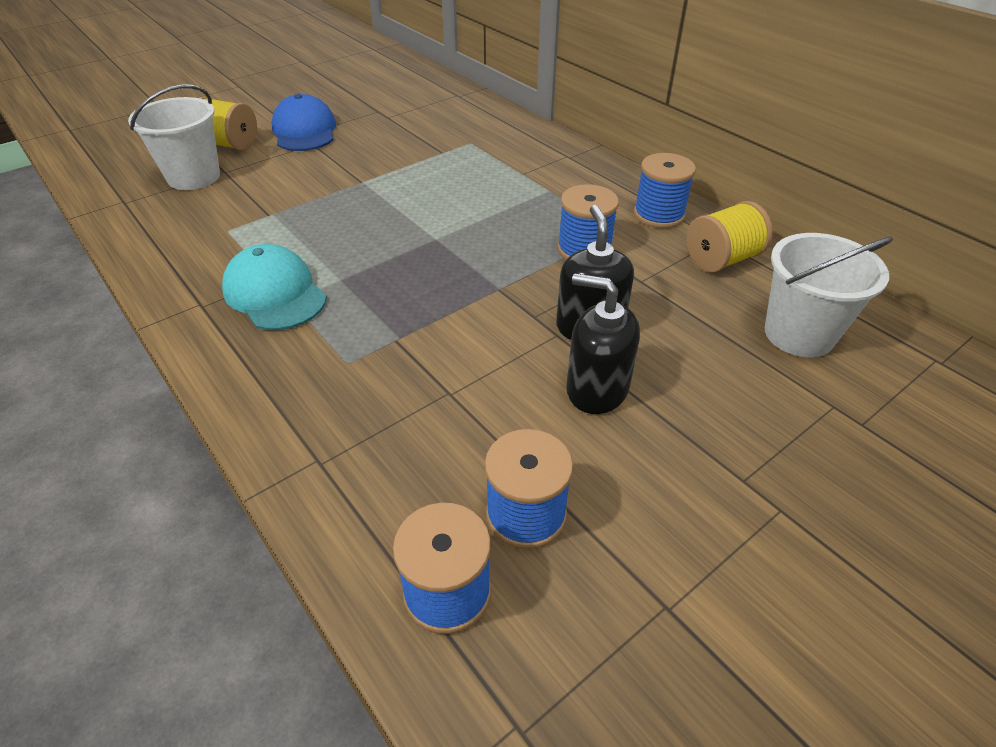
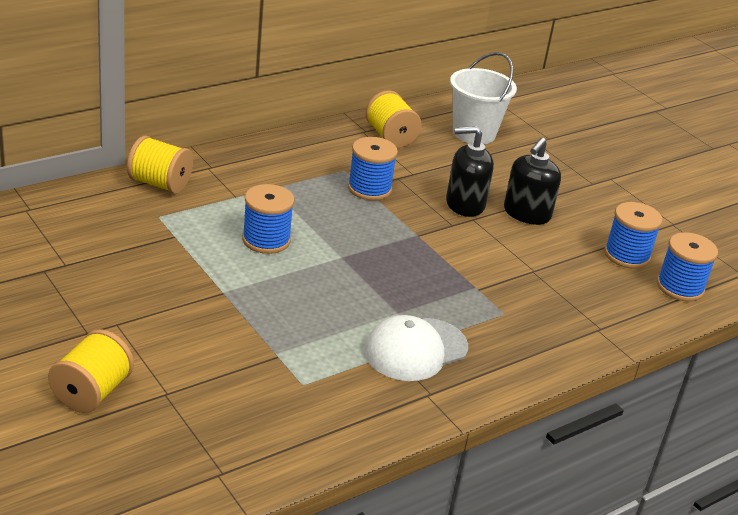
camera: 90 degrees left, 10 degrees down
white bucket [128,85,220,190] -> none
turquoise cap [222,244,327,330] -> white cap [364,315,468,381]
blue cap [271,94,336,151] -> none
blue spool [634,153,696,228] -> blue spool moved to [242,184,294,254]
none -> yellow spool [127,136,193,194]

